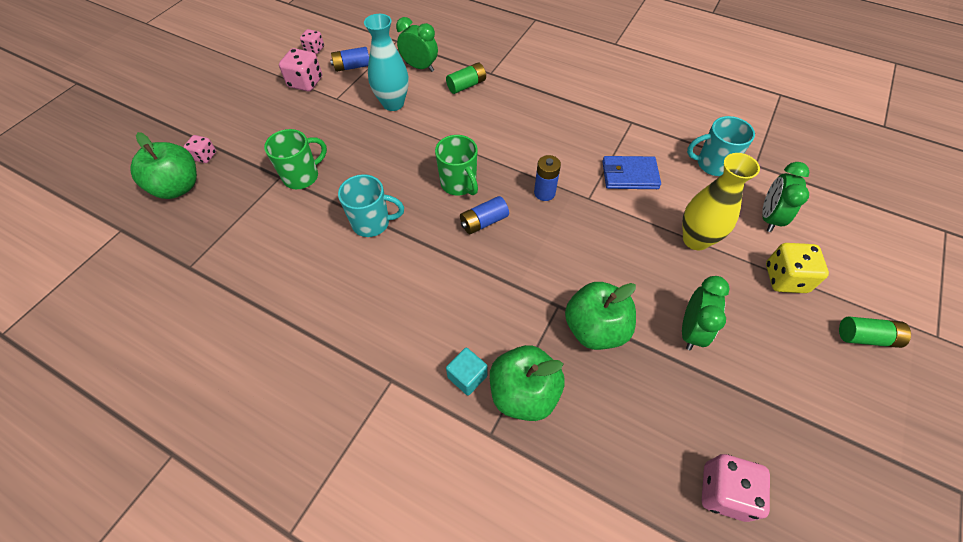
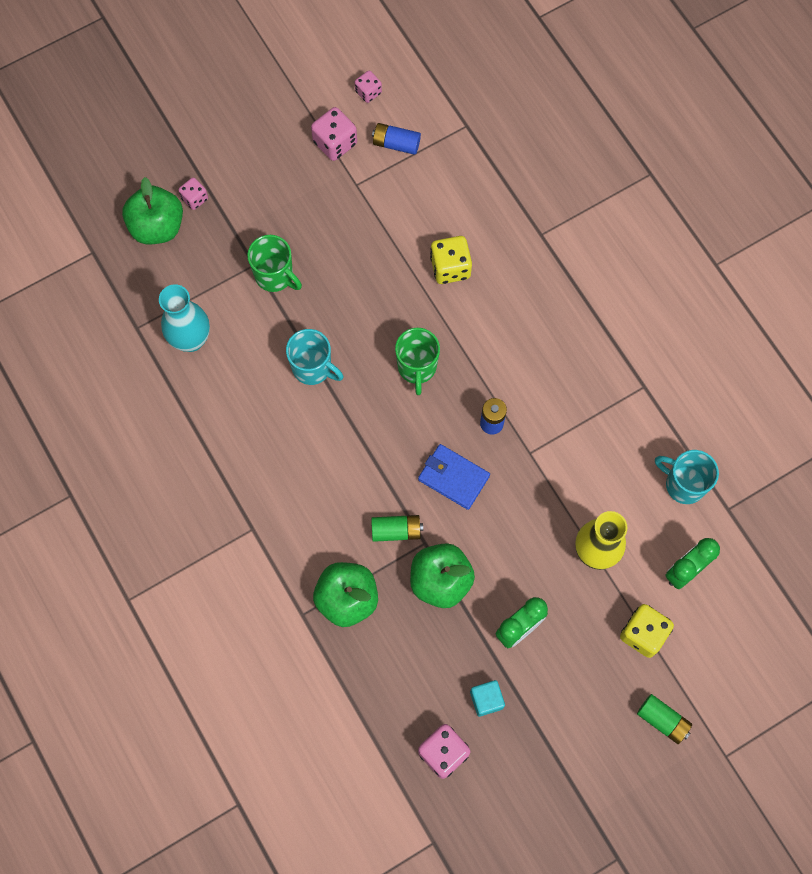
camera: 30 degrees right, 15 degrees up
green mug [264,129,327,189] -> green mug turned 45 degrees clockwise [247,235,302,292]
turquoise vase [364,14,409,111] -> turquoise vase moved to [159,284,210,352]
green clock [396,17,438,72] -> none
green battery [446,63,486,94] -> green battery moved to [371,515,423,542]
turquoise cube [446,347,488,396] -> turquoise cube moved to [470,680,505,717]
blue battery [460,196,509,234] -> none
blue wallet [602,156,661,189] -> blue wallet moved to [418,444,490,510]
none -> yellow dice [430,236,472,284]

